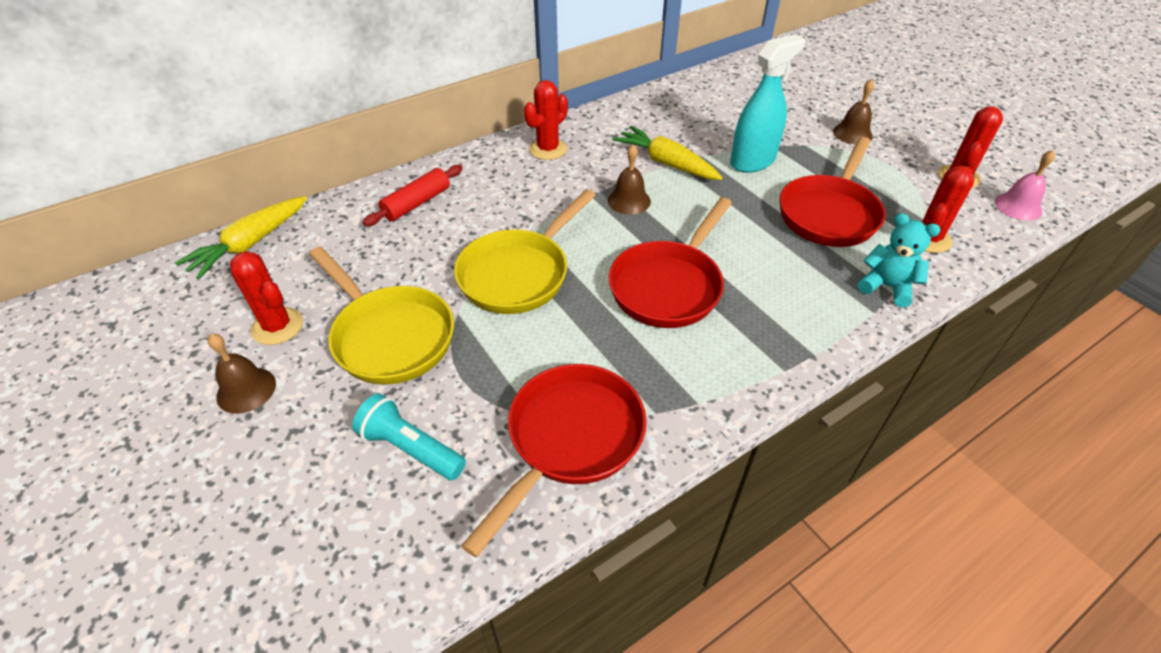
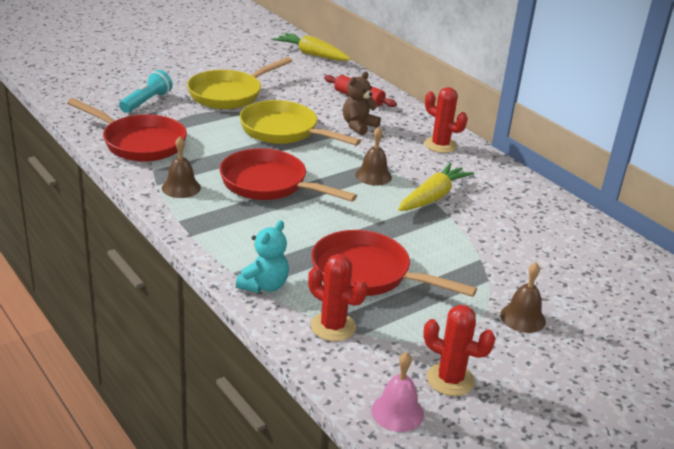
camera: 85 degrees right, 15 degrees down
brown bell [208,334,276,414] -> brown bell moved to [162,136,201,198]
red cactus [230,251,303,345] -> none
turquoise spray bottle [730,34,805,173] -> none
none -> brown teddy bear [343,72,381,135]

